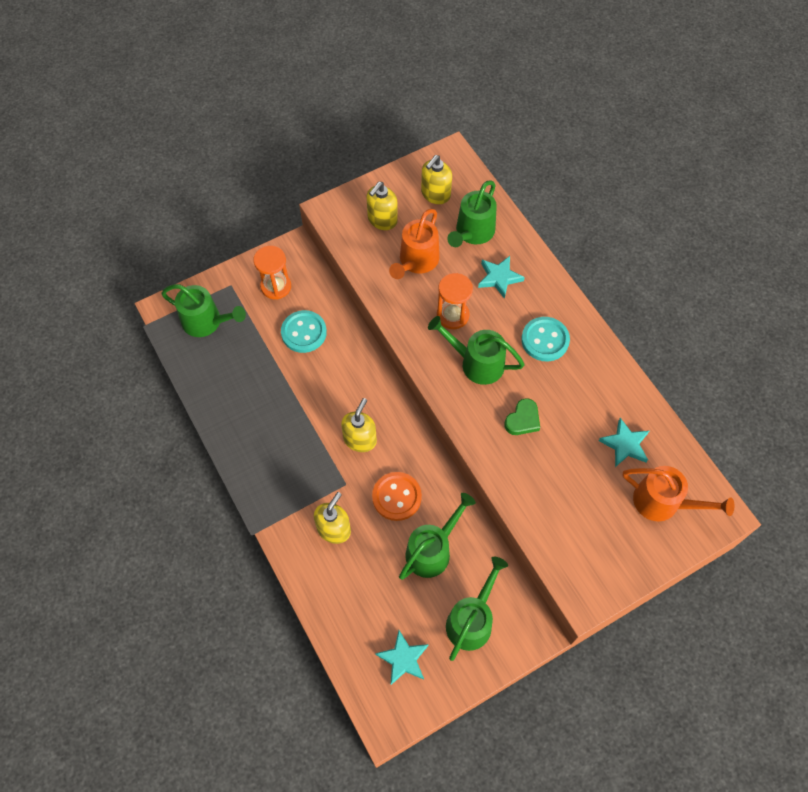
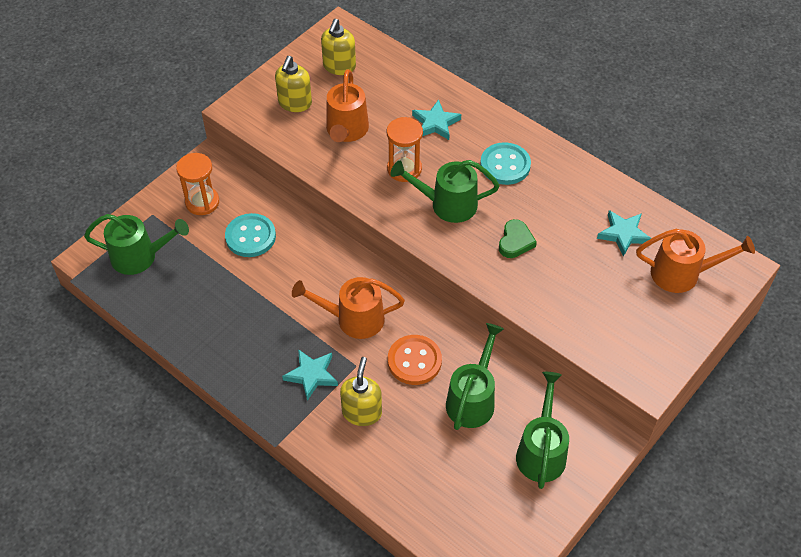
camera: 20 degrees left, 10 degrees down
yellow soap dispenser [341,398,377,452] -> orange watering can [292,277,405,339]
turquoise star [375,630,429,685] -> turquoise star moved to [282,349,338,401]
green watering can [447,180,497,247] -> none

